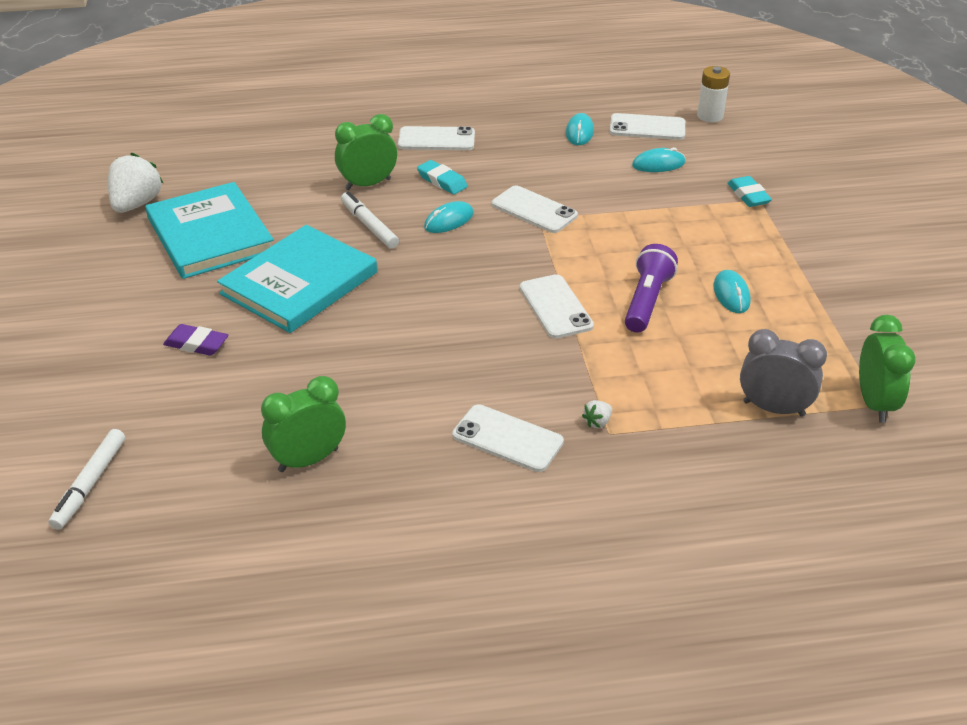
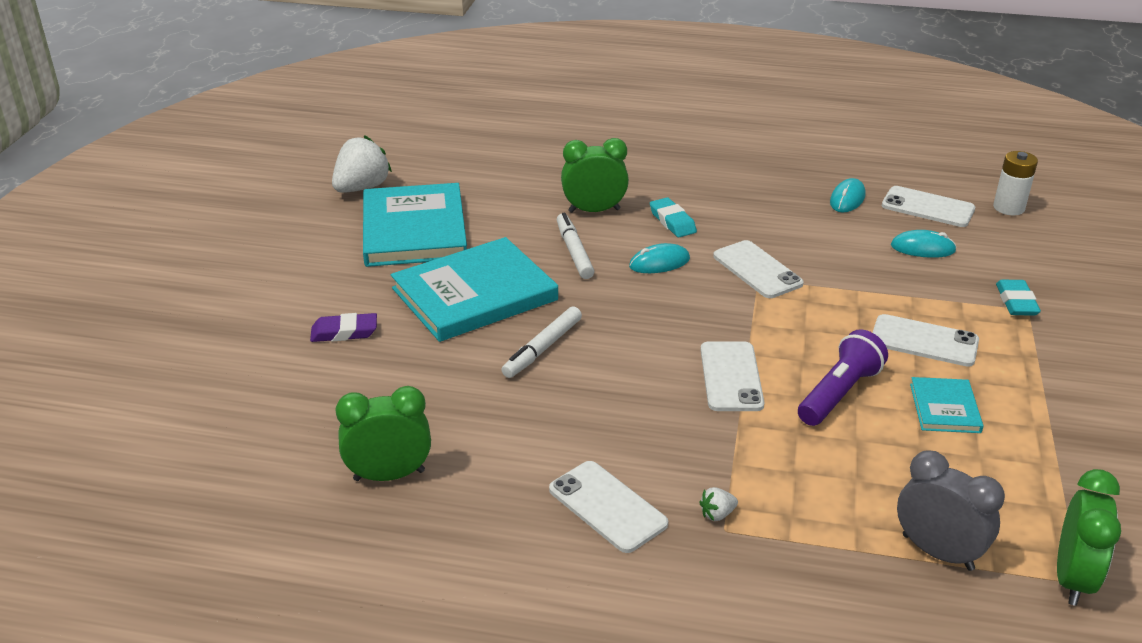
camera: 20 degrees right, 5 degrees down
white marker [48,429,125,530] -> white marker moved to [501,306,582,378]
purple eraser [163,324,228,356] -> purple eraser turned 45 degrees counterclockwise [310,313,377,342]
white phone [398,126,475,150] -> white phone moved to [873,314,979,367]
turquoise mouse [713,270,751,313] -> turquoise book [910,377,983,433]

